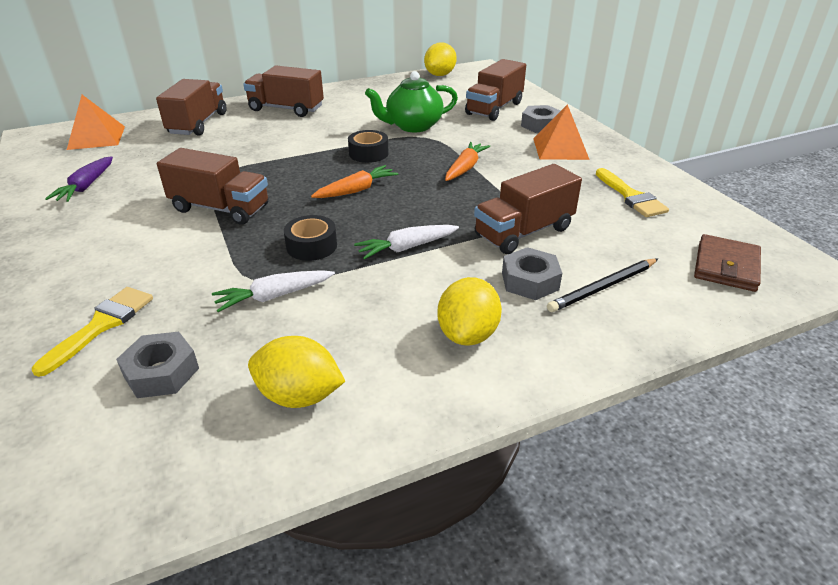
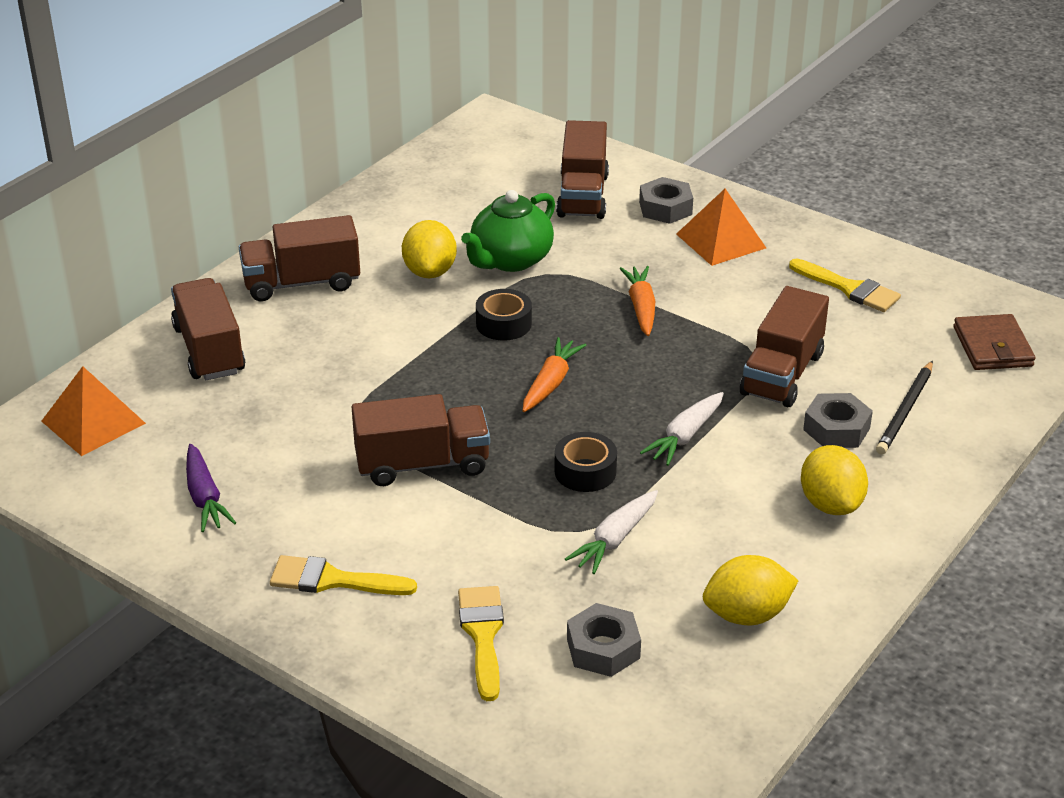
camera: 30 degrees left, 0 degrees up
yellow lemon [424,43,457,76] -> yellow lemon moved to [402,220,457,278]
none -> yellow brush [270,555,417,595]

